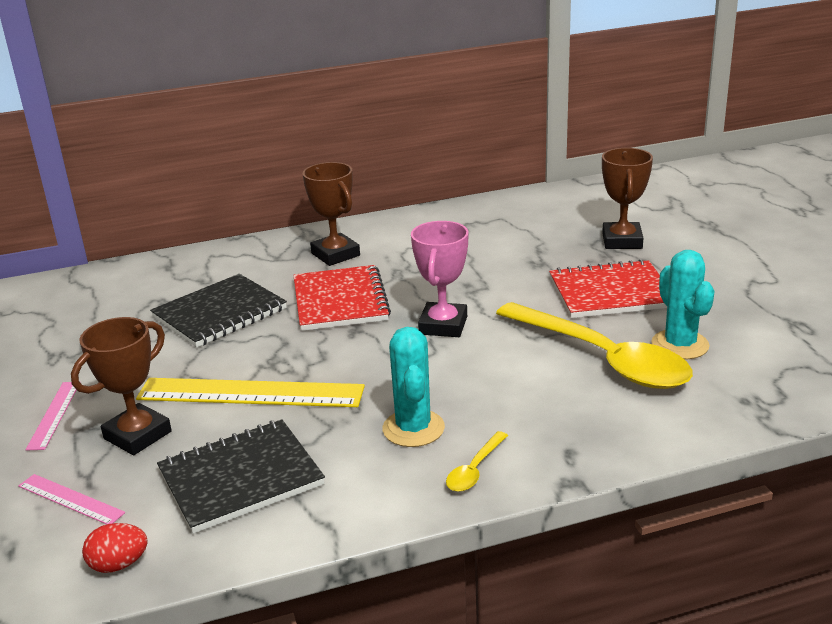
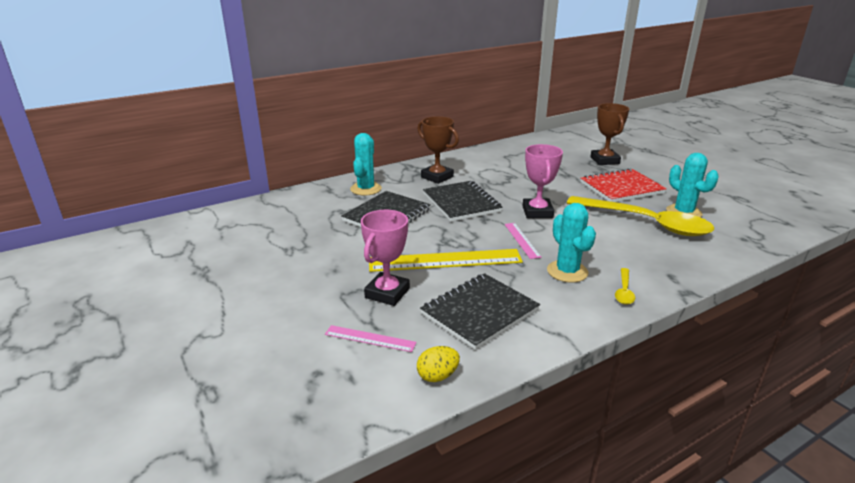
camera: 15 degrees left, 0 degrees up
pink ruler [26,382,81,451] -> pink ruler moved to [504,223,541,259]
brown trophy [71,317,172,455] -> pink trophy [361,210,410,306]
red egg [82,523,148,573] -> yellow egg [417,346,460,382]
red notebook [293,265,391,331] -> black notebook [423,181,503,222]
none -> turquoise cactus [350,133,382,196]

